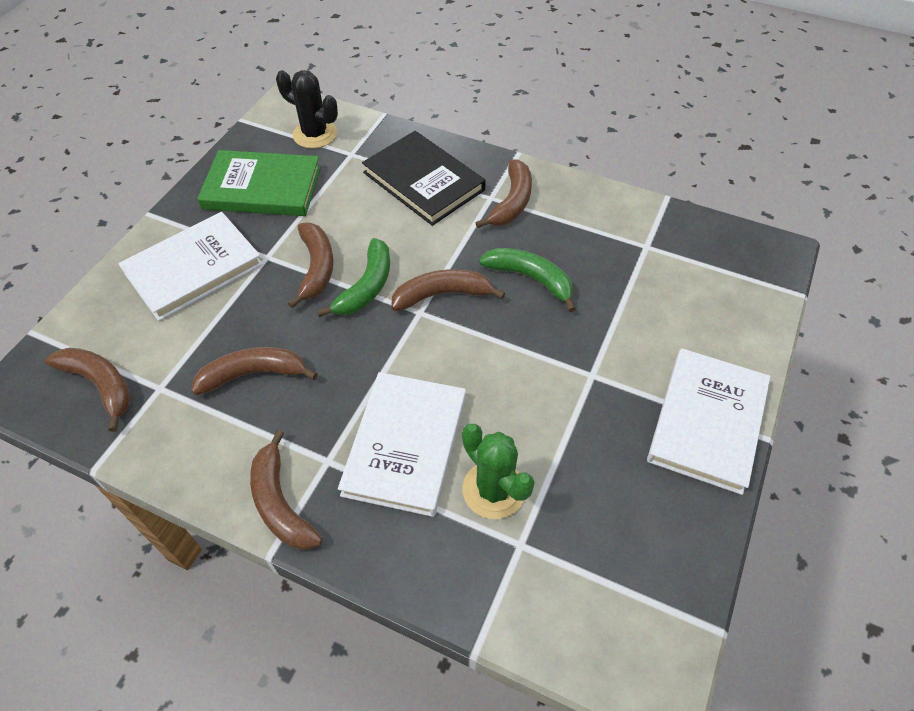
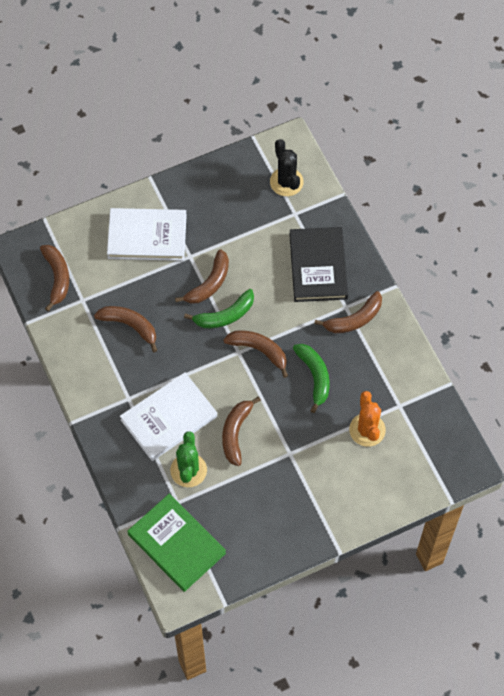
camera: 40 degrees right, 10 degrees up
green book [197,150,321,216] -> green book moved to [127,493,226,592]
brown banana [250,430,322,550] -> brown banana moved to [222,396,261,466]
white book [647,348,770,495] -> none
none -> orange cactus [349,391,386,447]

